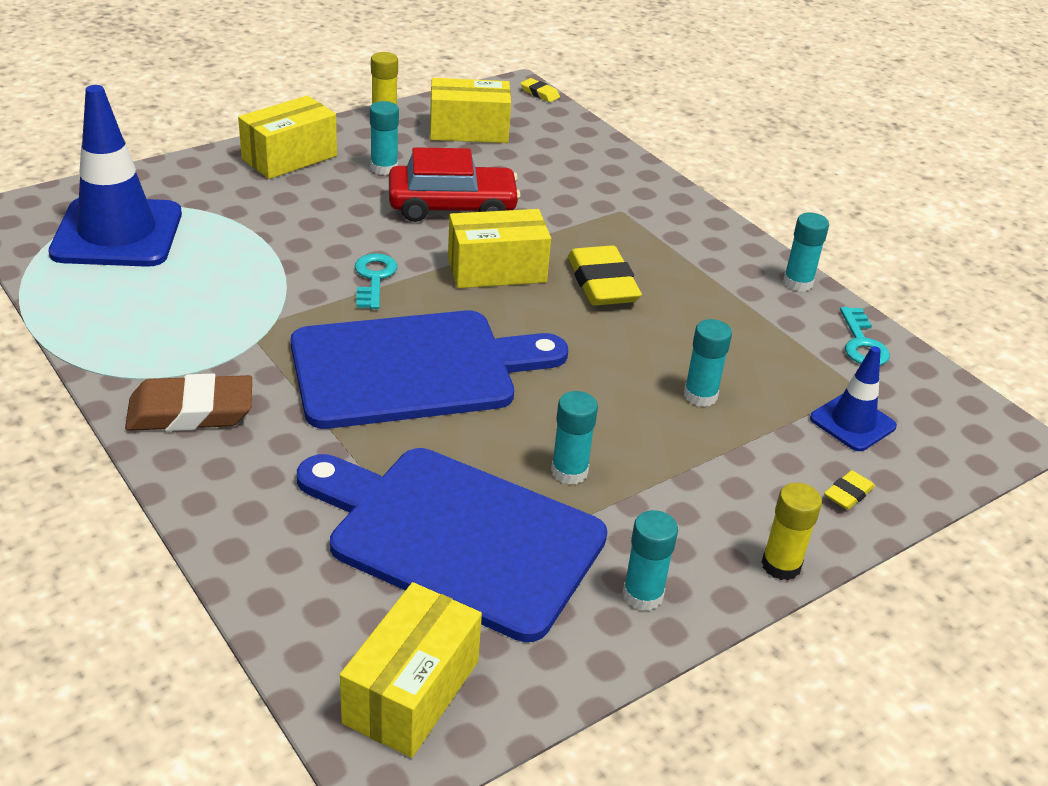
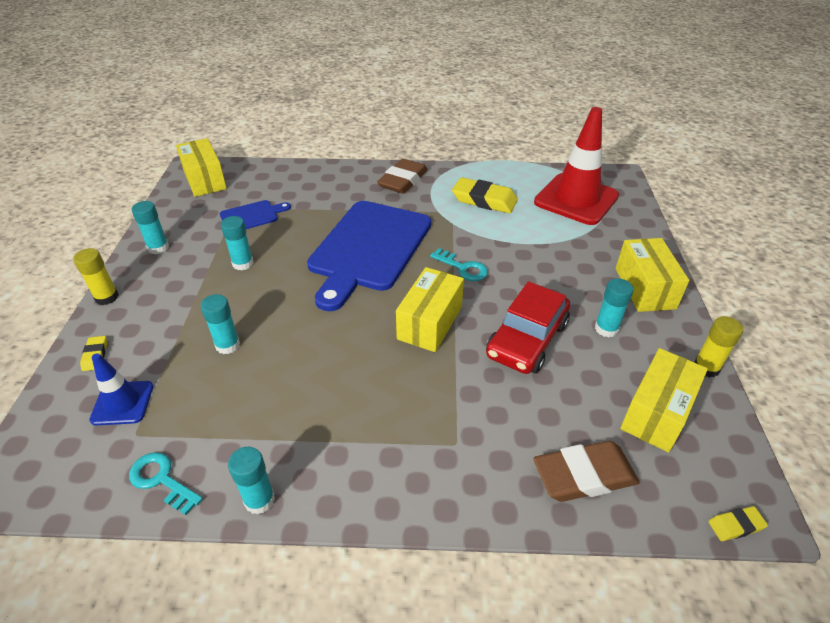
camera: 130 degrees right, 5 degrees up
blue traffic cone [49,85,182,267] -> red traffic cone [534,107,619,225]
blue cutting board [297,448,607,642] -> blue cutting board [220,200,291,229], size x0.45
yellow eraser [568,245,642,306] -> yellow eraser moved to [452,177,518,213]
none -> brown eraser [533,441,640,502]

